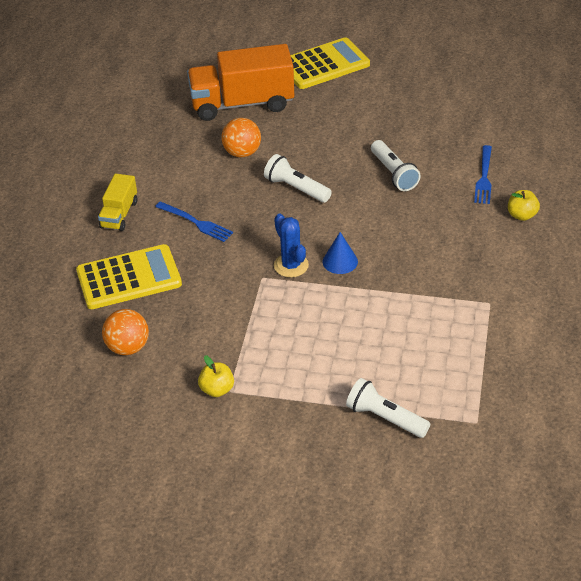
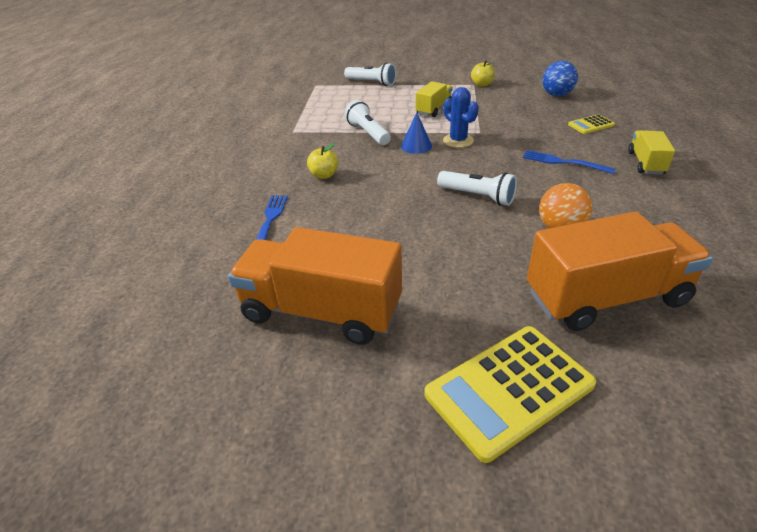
camera: 175 degrees right, 5 degrees down
yellow calculator [76,244,182,309] -> yellow calculator [568,114,615,134], size x0.48
orange ball [102,309,149,355] -> blue ball [542,61,578,96]
white flashlight [371,140,421,191] -> white flashlight moved to [345,100,391,145]
yellow apple [508,190,540,221] -> yellow apple moved to [307,143,338,179]
none -> orange truck [228,227,402,345]
none -> yellow truck [416,81,453,117]

